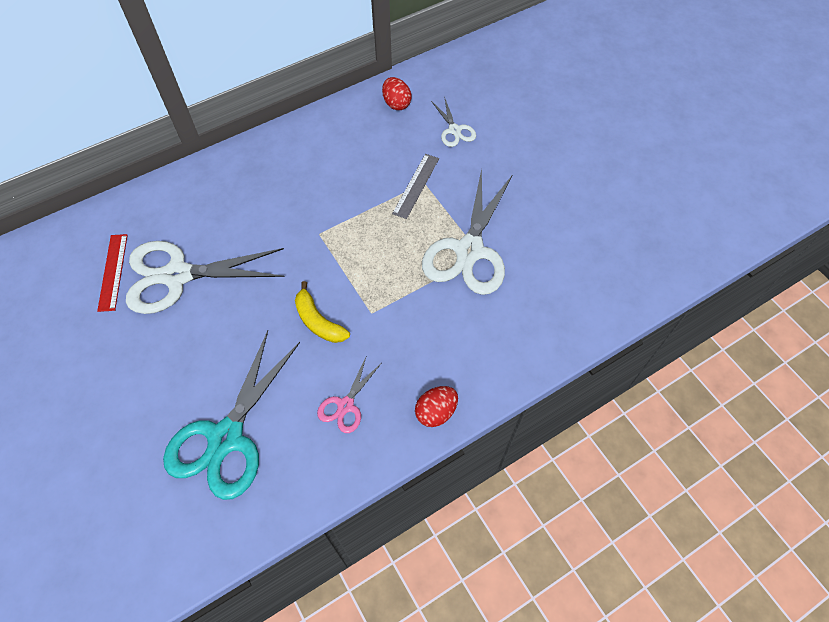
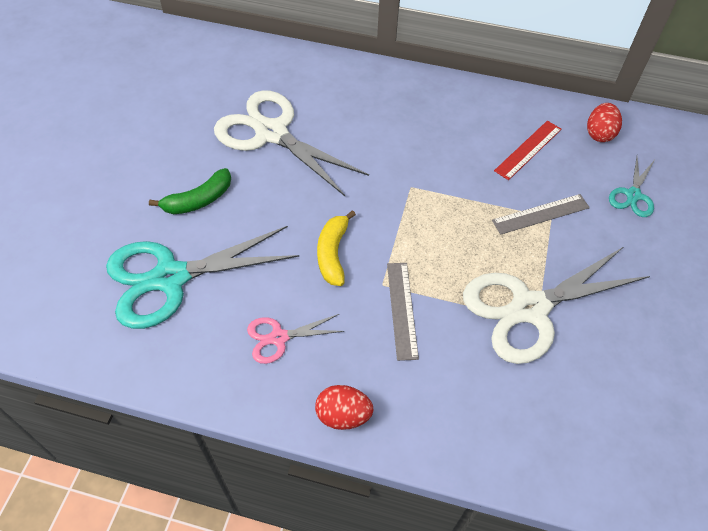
camera: 45 degrees right, 5 degrees down
red ruler [97,234,128,312] -> red ruler moved to [494,121,561,180]
white scissors [431,99,476,147] -> turquoise scissors [609,157,654,217]
none -> green banana [149,168,231,214]
none -> grey ruler [387,263,419,361]

